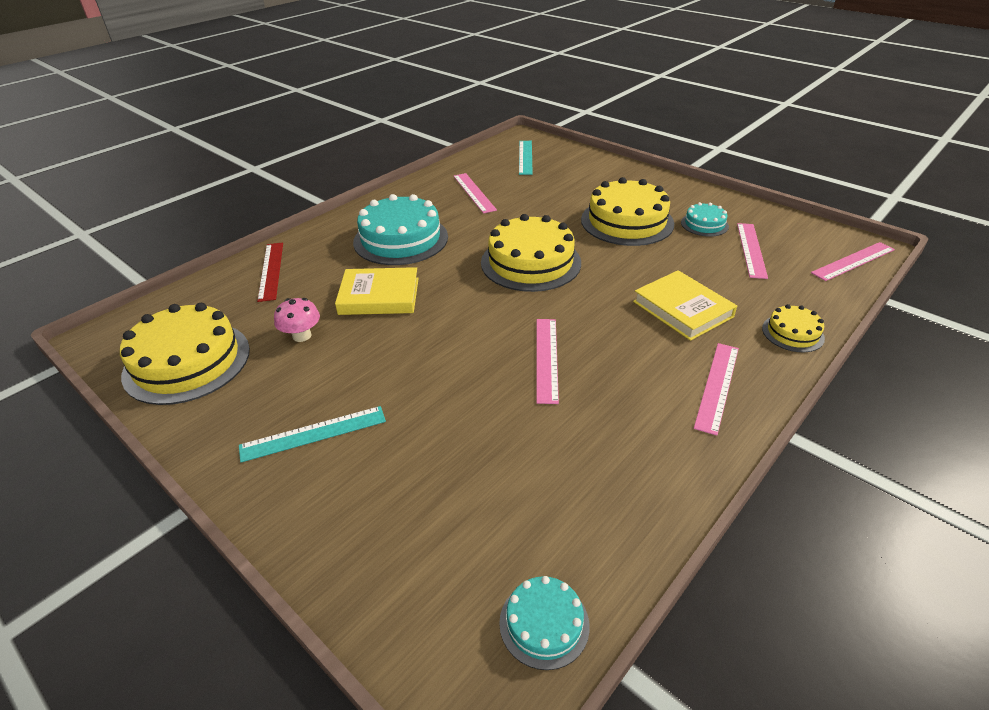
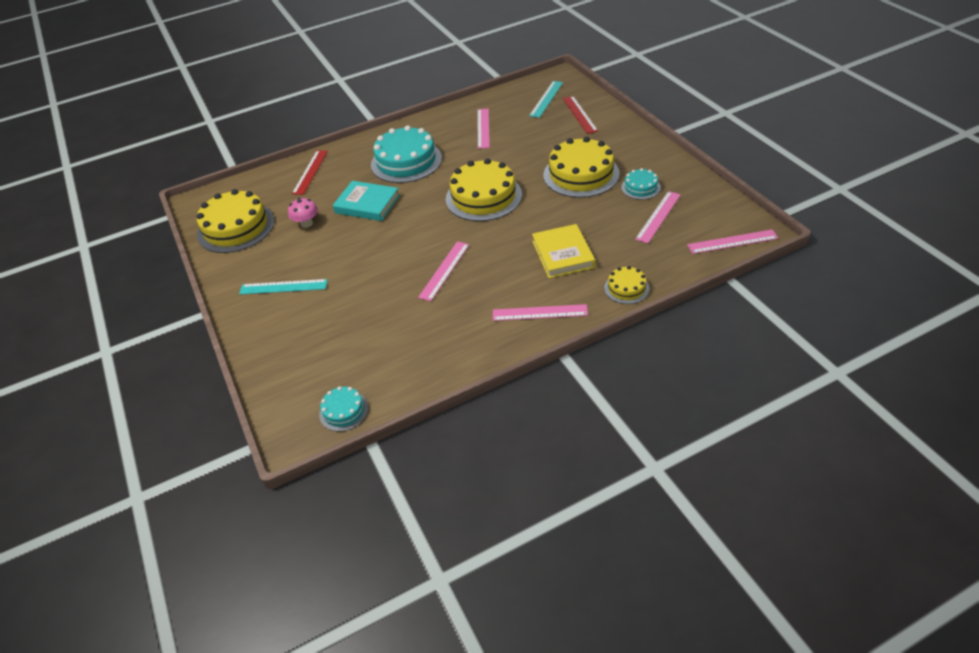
camera: 25 degrees right, 5 degrees up
yellow book [335,267,419,315] -> turquoise book [333,181,400,221]
pink ruler [694,343,739,436] -> pink ruler turned 45 degrees clockwise [493,304,588,321]
none -> red ruler [563,96,598,134]

